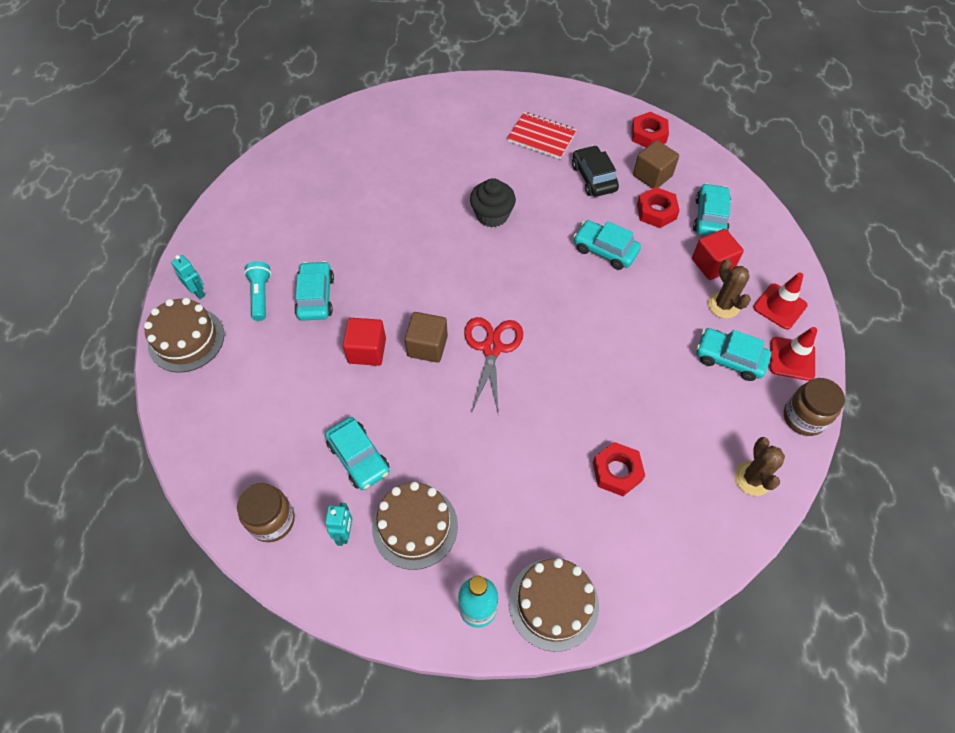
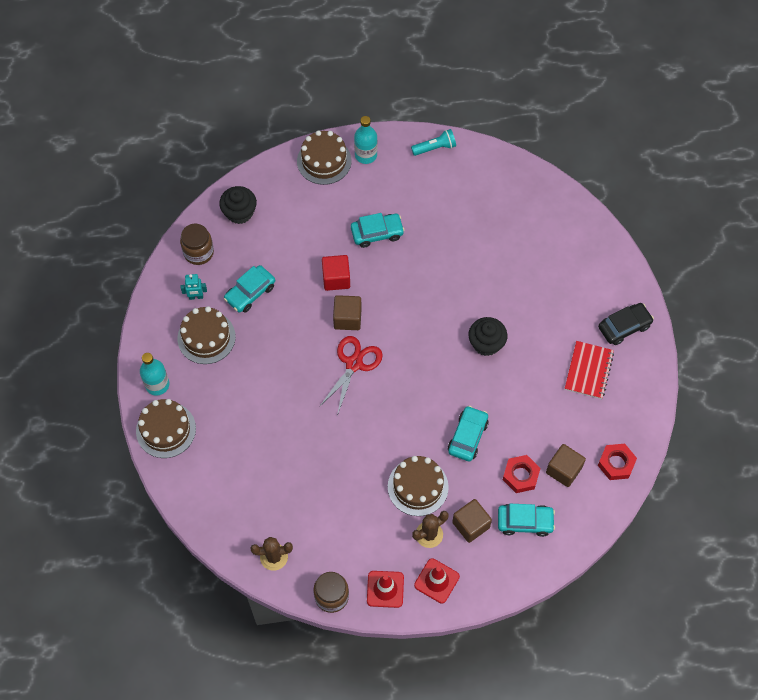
camera: 80 degrees right, 5 degrees up
turquoise robot [171,255,205,299] -> turquoise bottle [354,116,378,164]
turquoise flashlight [244,261,271,321] -> turquoise flashlight moved to [411,129,456,156]
red scissors [464,317,523,412] -> red scissors turned 60 degrees counterclockwise [319,336,383,416]
black car [572,145,619,197] -> black car moved to [598,303,654,345]
red nut [593,442,645,496] -> none
red cube [692,229,744,280] -> brown cube [452,499,492,543]
turquoise car [696,328,771,381] -> none
none -> black cupcake [219,186,257,224]
none -> brown cake [388,456,449,516]

